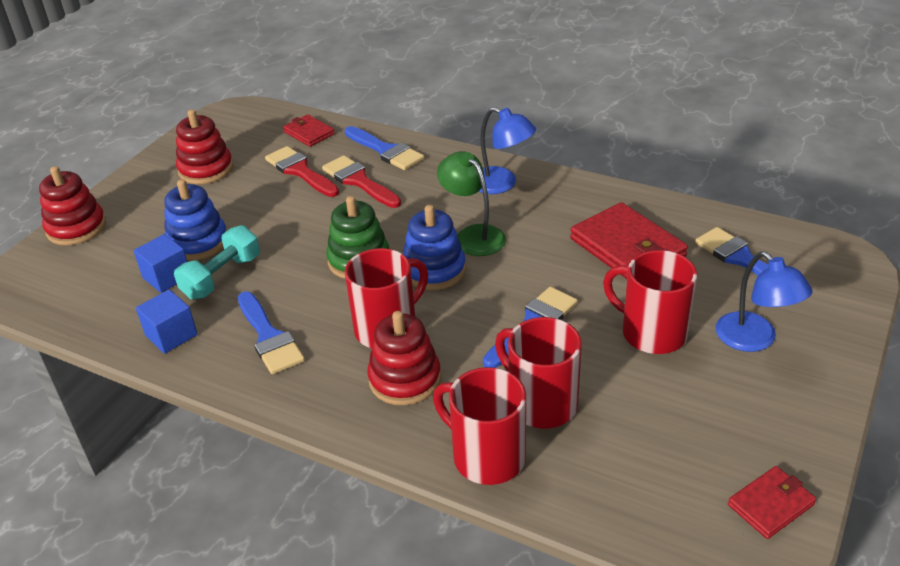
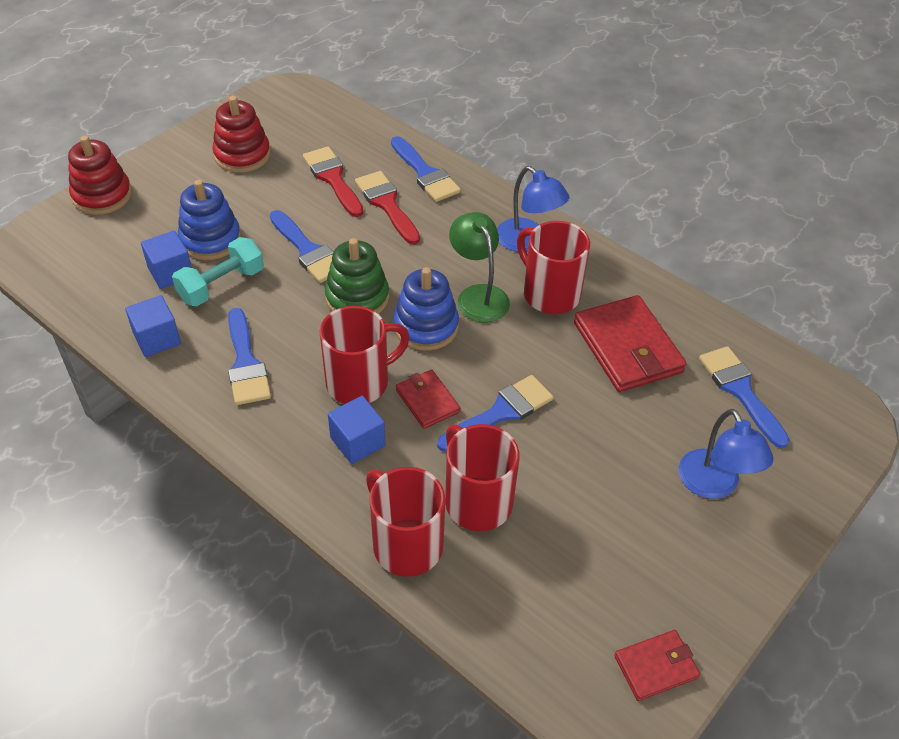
camera: 10 degrees right, 10 degrees up
red wallet [283,114,335,147] -> red wallet moved to [396,369,460,429]
red stacking toy [367,311,441,405] -> blue cube [328,396,386,464]
red mug [603,250,697,354] -> red mug moved to [517,221,590,314]
none -> blue brush [270,210,333,283]

